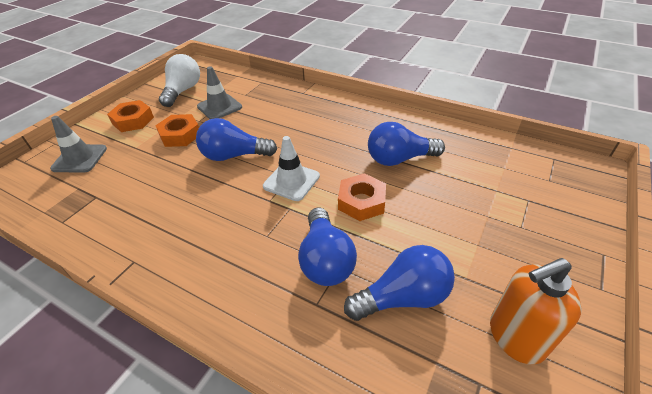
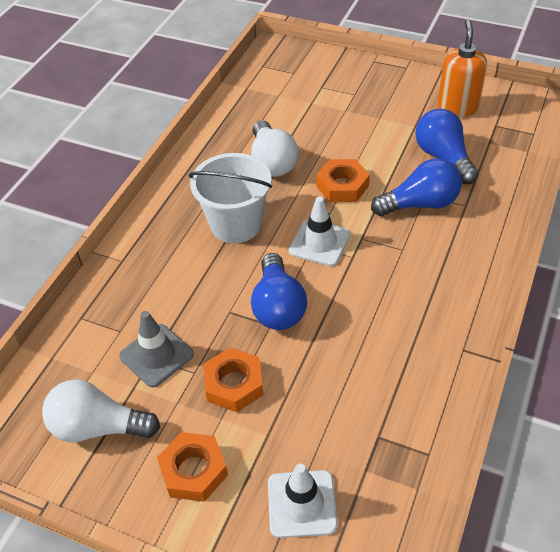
camera: 95 degrees left, 5 degrees up
grey traffic cone [50,116,107,173] -> white traffic cone [268,463,338,538]
blue light bulb [368,122,445,166] -> white light bulb [251,120,298,177]
orange soap dispenser [490,258,582,364] -> orange soap dispenser turned 150 degrees counterclockwise [437,19,487,117]
none -> white bucket [189,153,272,243]

